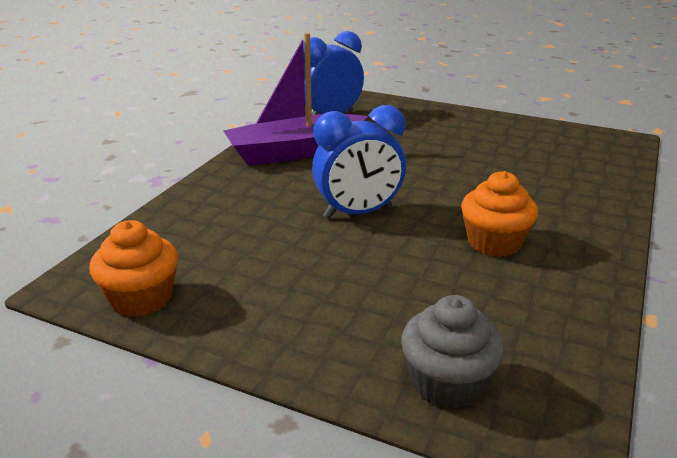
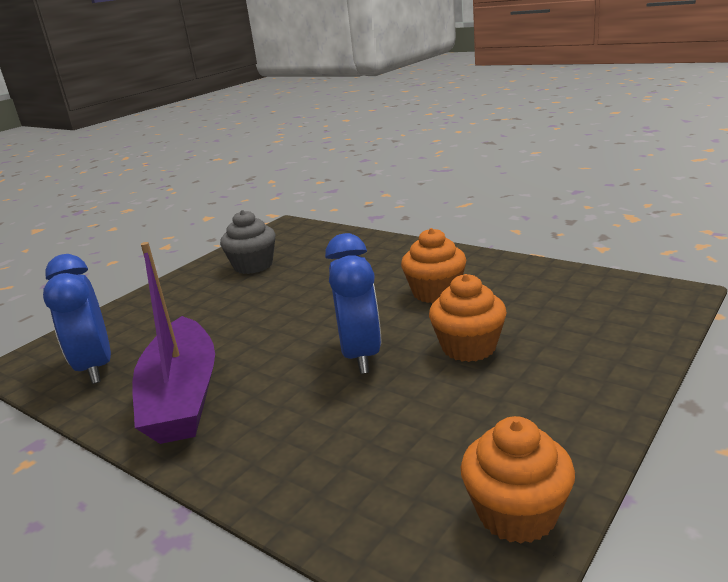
camera: 75 degrees left, 5 degrees down
grey cupcake [401,295,504,409] -> grey cupcake moved to [220,210,275,274]
none -> orange cupcake [429,274,507,362]

